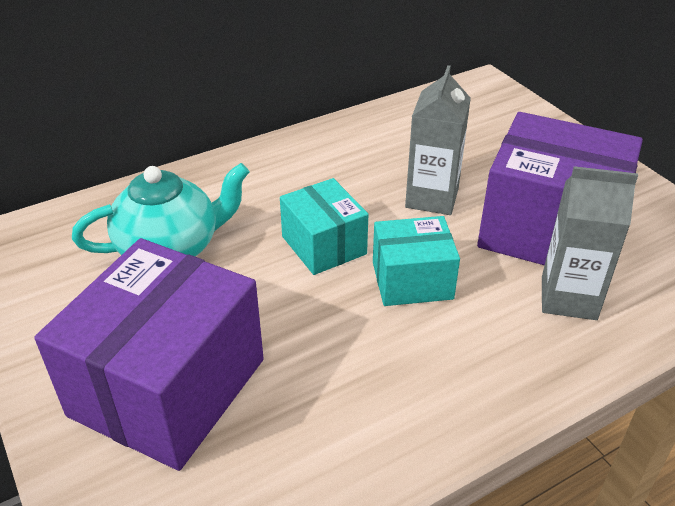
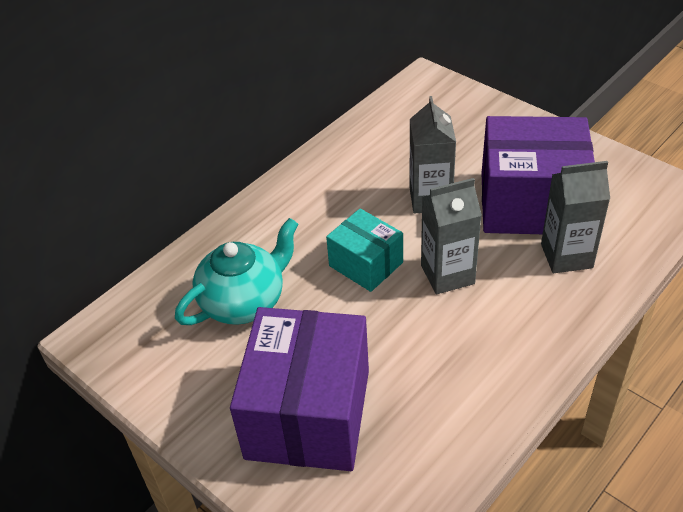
camera: 15 degrees left, 5 degrees up
turquoise box [373,216,460,306] -> grey carton [421,178,482,294]

